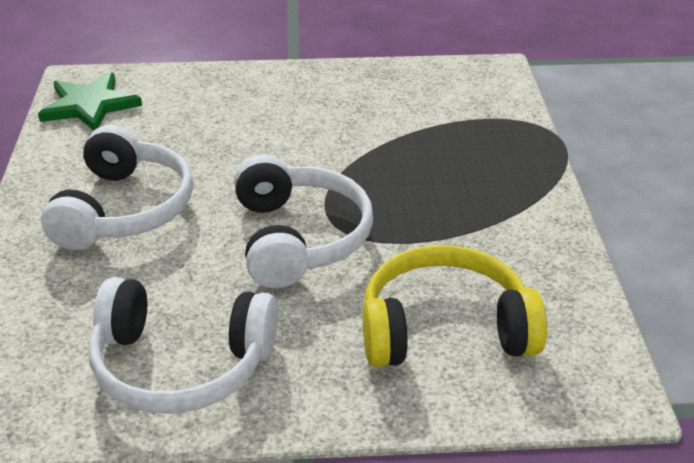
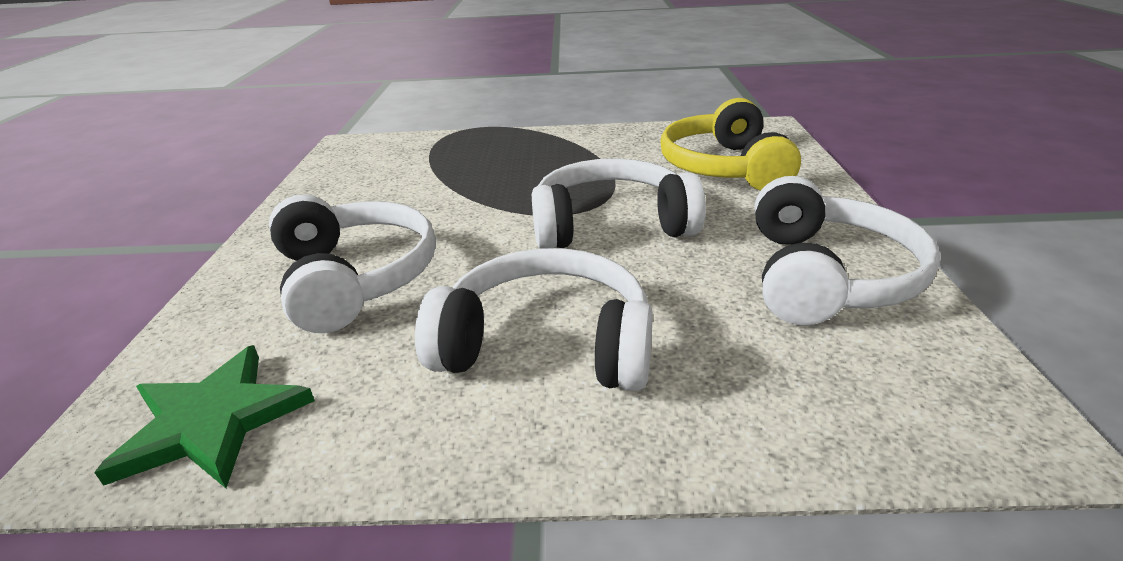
camera: 85 degrees left, 5 degrees down
none -> white headphones [269,194,436,333]

